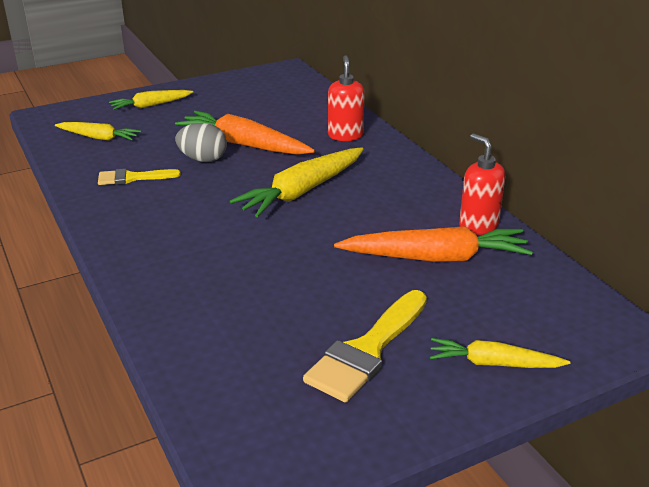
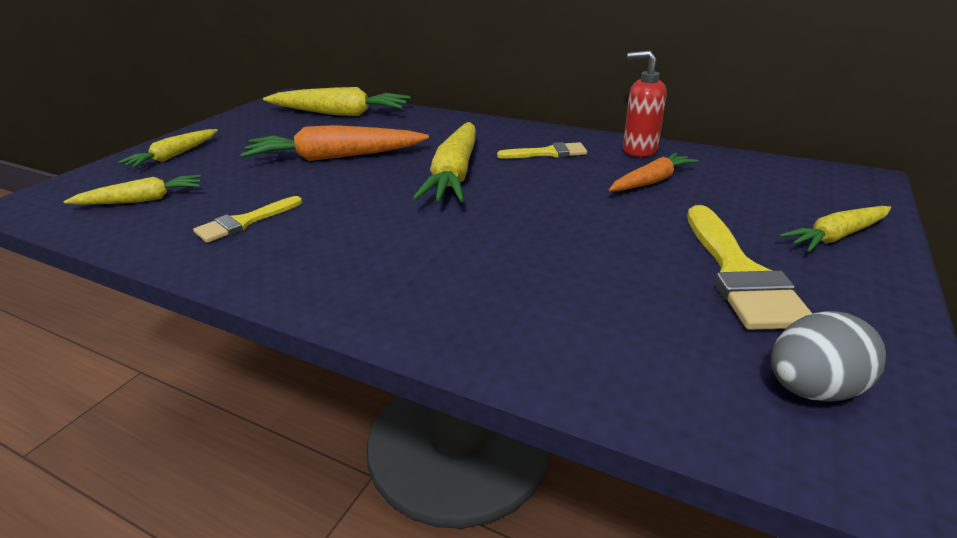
camera: 35 degrees left, 0 degrees up
grey egg [175,123,227,162] -> grey egg moved to [771,311,886,401]
red soap dispenser [328,55,365,141] -> none
orange carrot [334,226,533,262] -> orange carrot [609,153,699,191], size x0.60
none -> yellow carrot [263,87,410,116]
none -> yellow brush [497,142,587,159]

